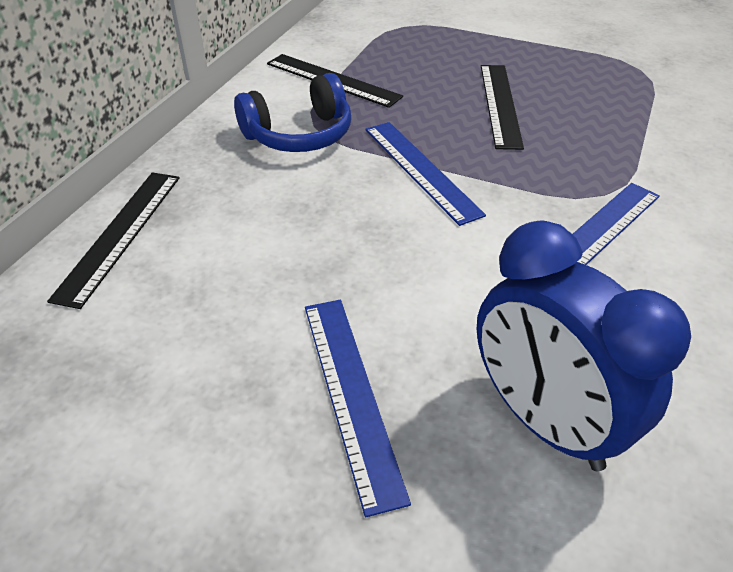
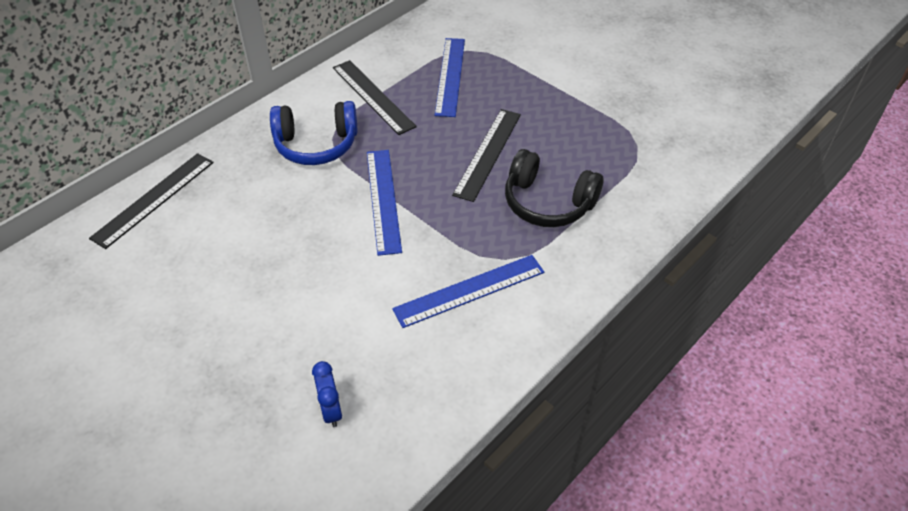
camera: 20 degrees right, 5 degrees up
blue ruler [305,300,411,517] -> blue ruler moved to [435,38,465,117]
blue clock [477,220,691,471] -> blue clock [312,361,342,427], size x0.43
none -> black headphones [505,149,603,227]

